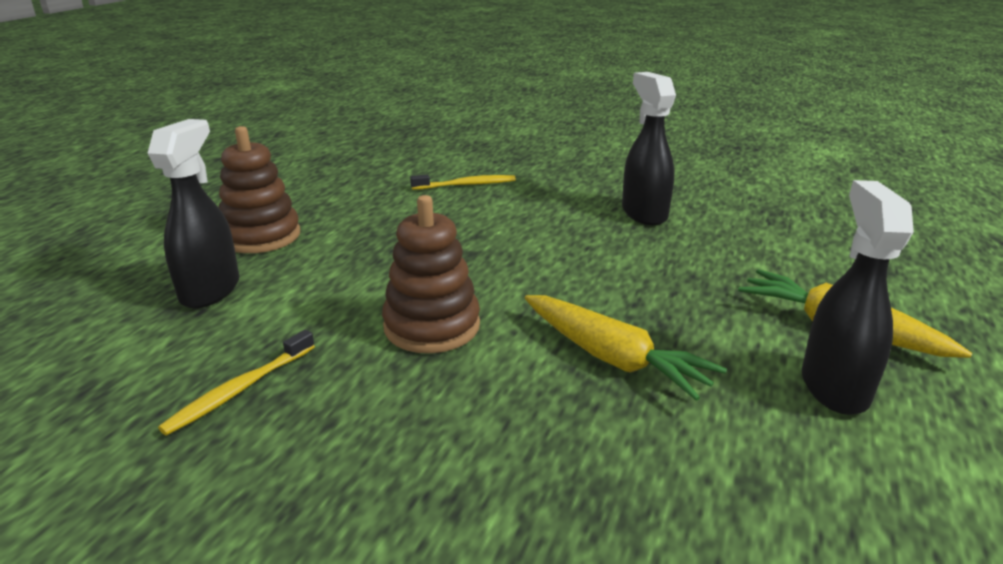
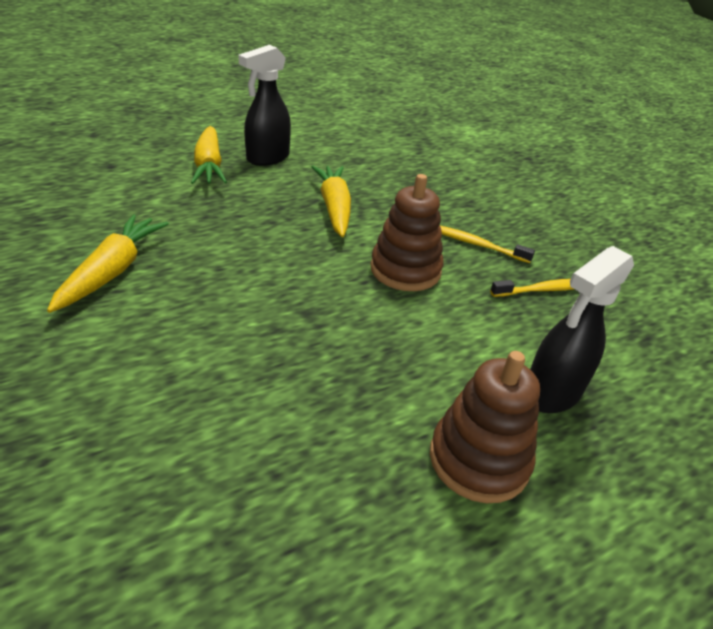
camera: 145 degrees left, 10 degrees up
yellow toothbrush [410,175,516,190] -> yellow toothbrush moved to [440,226,535,263]
black spray bottle [622,72,676,225] -> yellow carrot [47,214,169,313]

